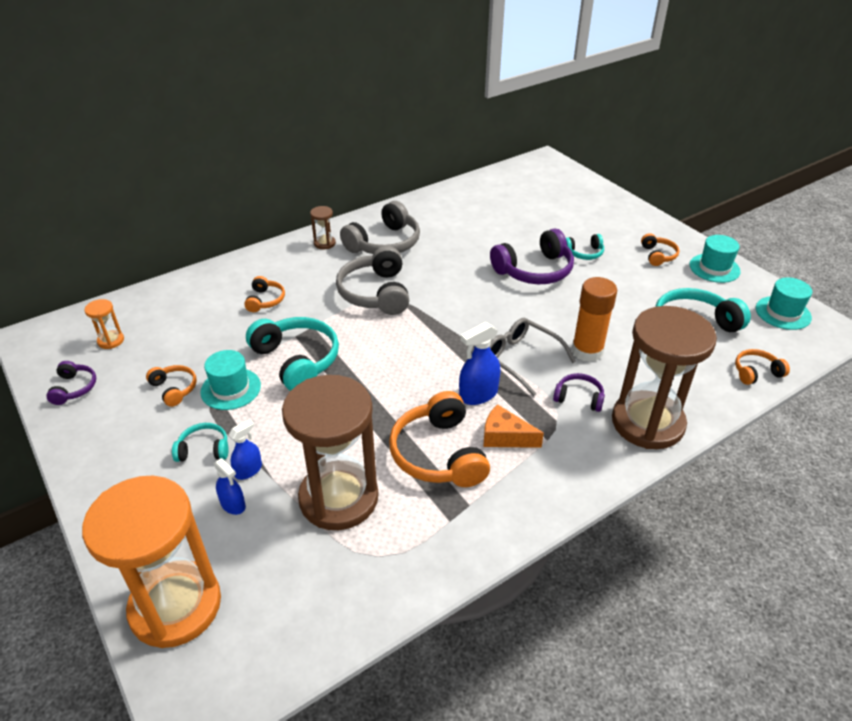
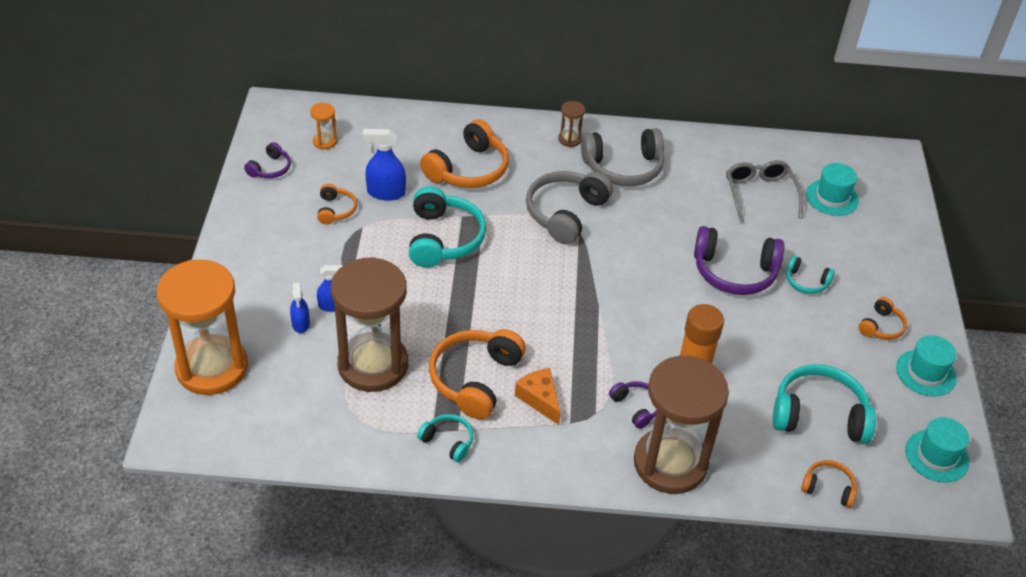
camera: 35 degrees right, 5 degrees up
turquoise headphones [172,423,228,462] -> turquoise headphones moved to [417,414,473,462]
turquoise hat [200,350,261,410] -> turquoise hat moved to [806,163,859,216]
orange headphones [244,276,285,312] -> orange headphones [420,119,509,188], size x1.93
blue spray bottle [459,322,500,405] -> blue spray bottle moved to [362,129,406,201]
grey glasses [490,318,576,396] -> grey glasses moved to [726,160,803,223]

